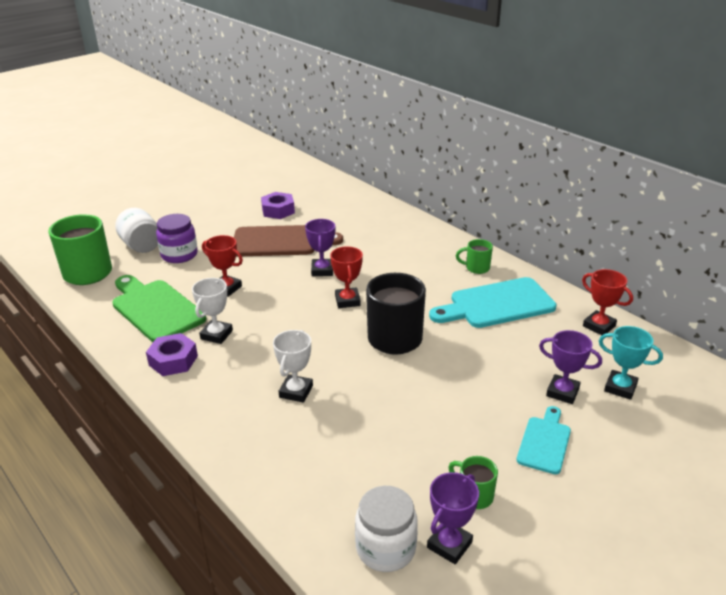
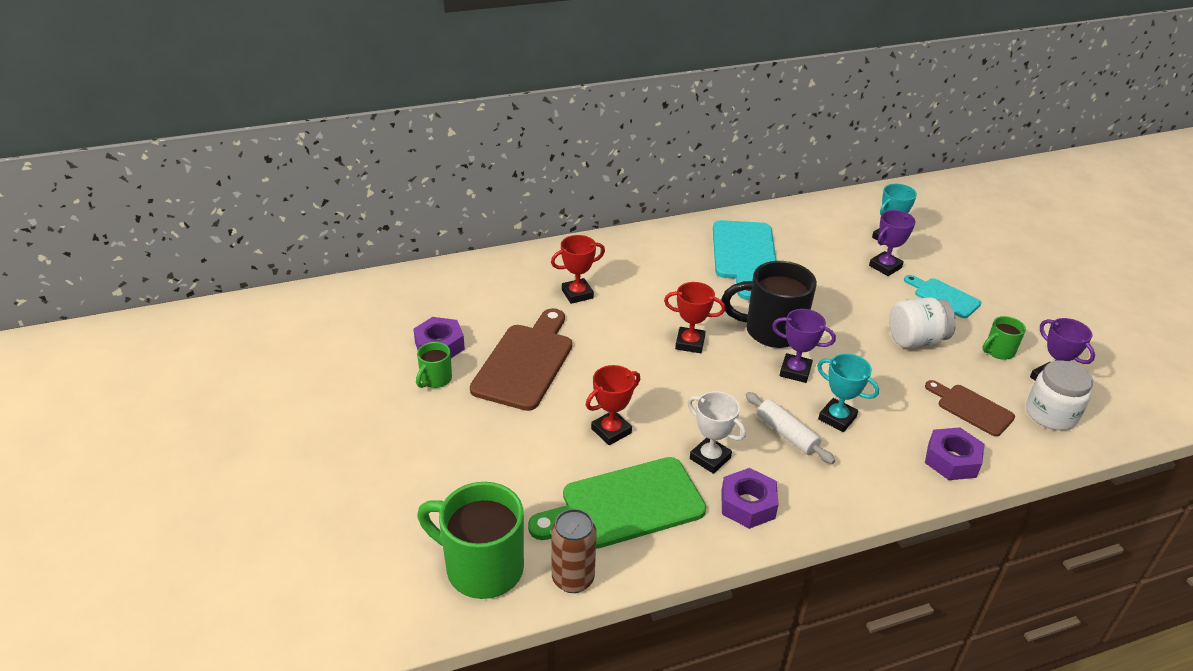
camera: 70 degrees left, 5 degrees up
white jar [115,208,158,253] -> white jar moved to [889,297,956,348]
purple jar [156,214,198,263] -> none
white trophy [273,330,313,403] -> turquoise trophy [817,353,879,432]
purple trophy [305,219,335,276] -> purple trophy moved to [772,309,836,383]
green mug [456,239,493,274] -> green mug moved to [416,342,452,388]
red trophy [582,269,633,335] -> red trophy moved to [551,235,605,304]
none -> brown can [551,509,597,593]
none -> white rolling pin [746,392,835,464]
none -> brown cutting board [925,380,1015,437]
none -> purple nut [925,427,985,480]

